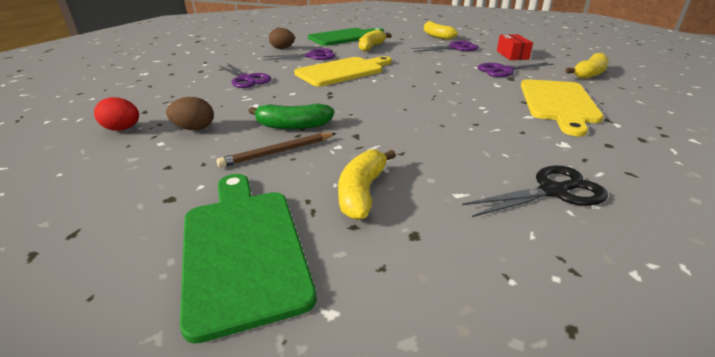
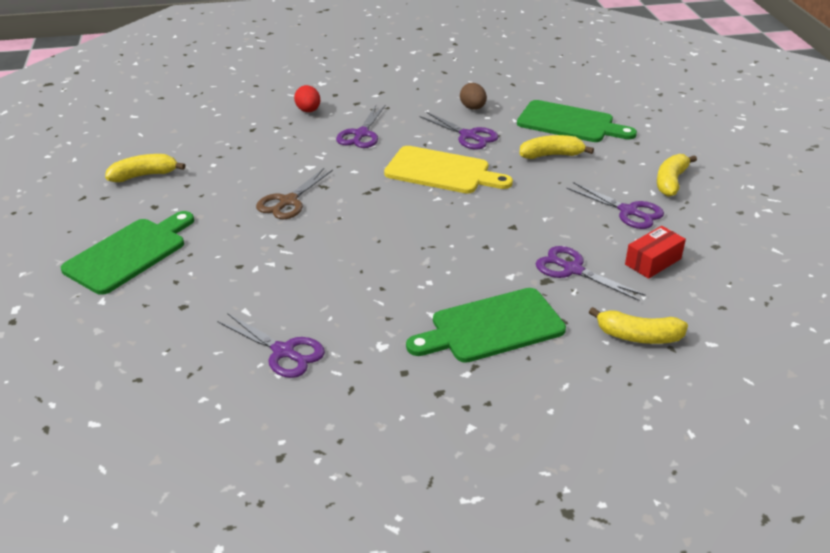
camera: 55 degrees right, 5 degrees up
red egg [94,97,139,131] -> red egg moved to [294,85,320,112]
brown egg [166,97,214,130] -> none
brown pencil [217,133,336,168] -> none
green banana [249,103,334,129] -> brown scissors [256,168,333,219]
yellow banana [338,150,396,220] -> yellow banana moved to [105,154,186,182]
black scissors [462,166,608,217] -> purple scissors [218,313,325,378]
yellow cutting board [521,79,604,136] -> green cutting board [406,288,566,363]

